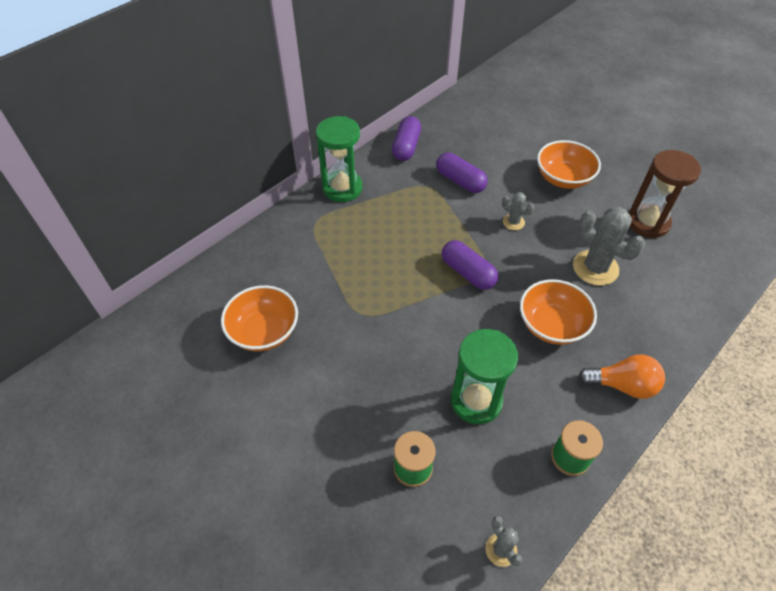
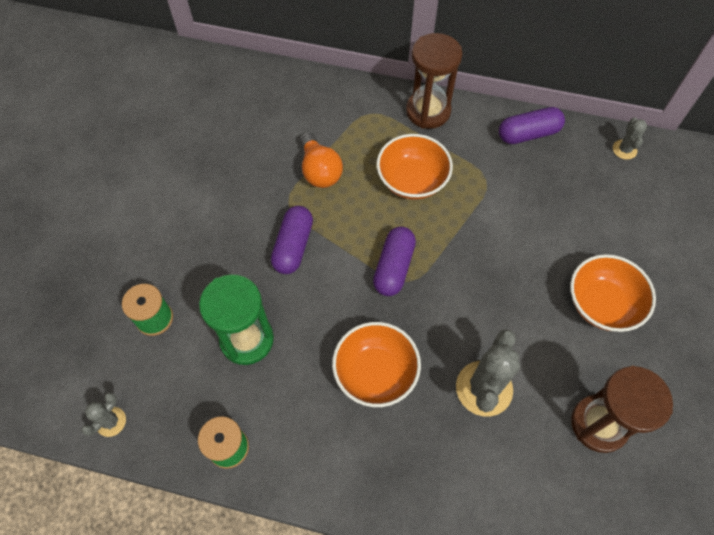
camera: 60 degrees right, 10 degrees up
orange bowl [221,285,298,351] -> orange bowl moved to [377,134,453,200]
green hourglass [316,116,363,202] -> brown hourglass [406,33,462,129]
purple capsule [436,153,488,193] -> purple capsule moved to [271,206,313,274]
grey cactus [502,192,534,230] -> grey cactus moved to [613,117,647,160]
orange light bulb [578,354,665,399] -> orange light bulb moved to [300,132,343,188]

